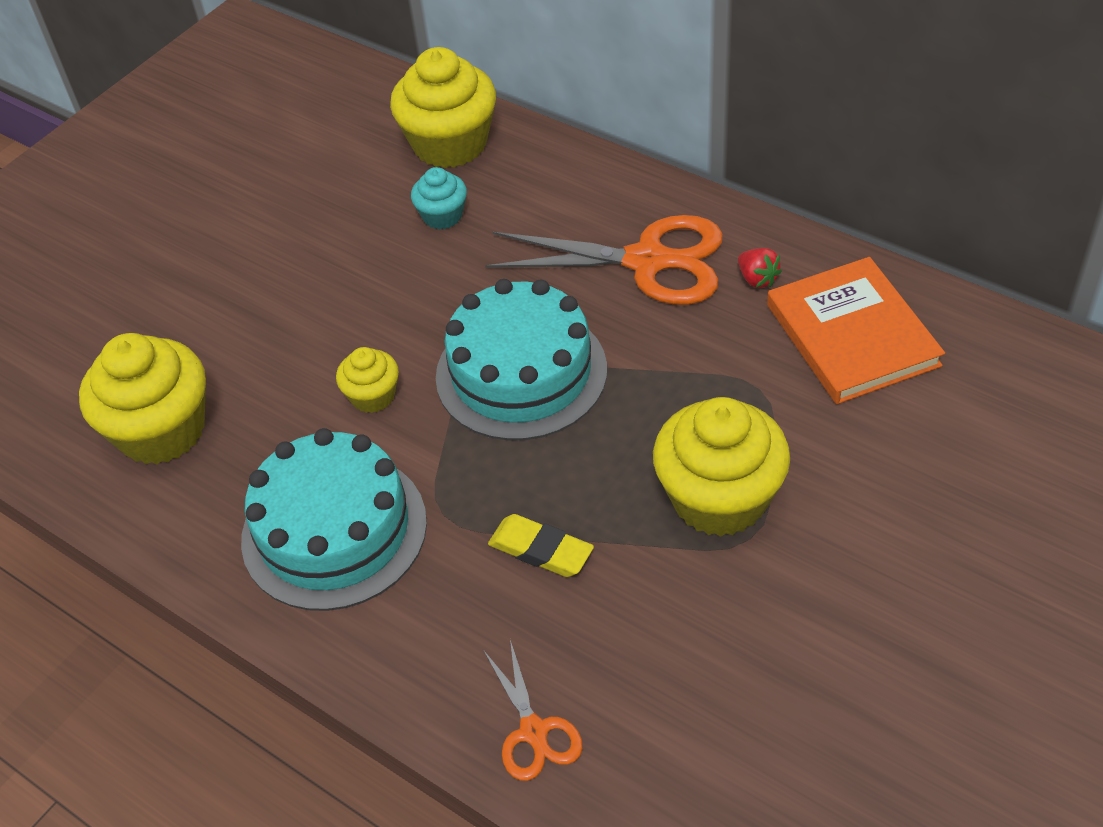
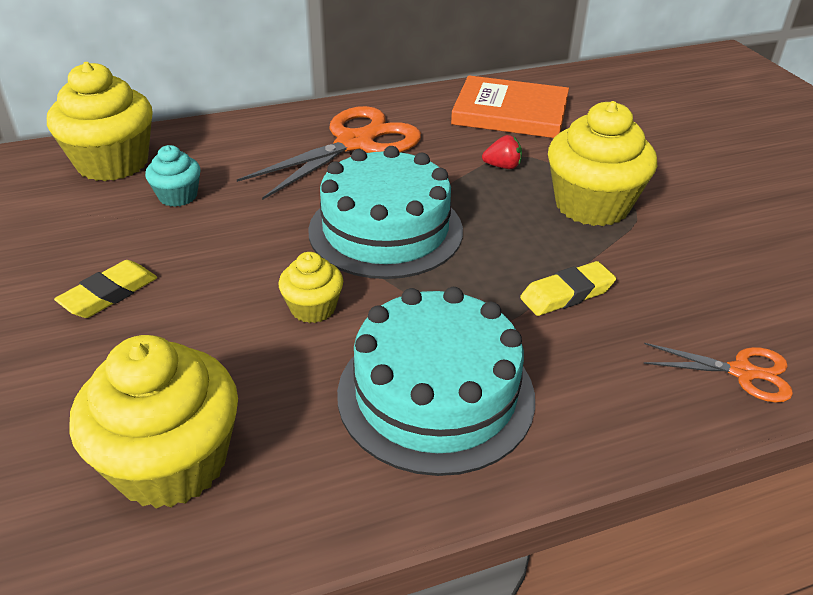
camera: 60 degrees left, 10 degrees down
red strawberry [738,248,782,288] -> red strawberry moved to [482,135,522,169]
none -> yellow eraser [54,260,157,318]

